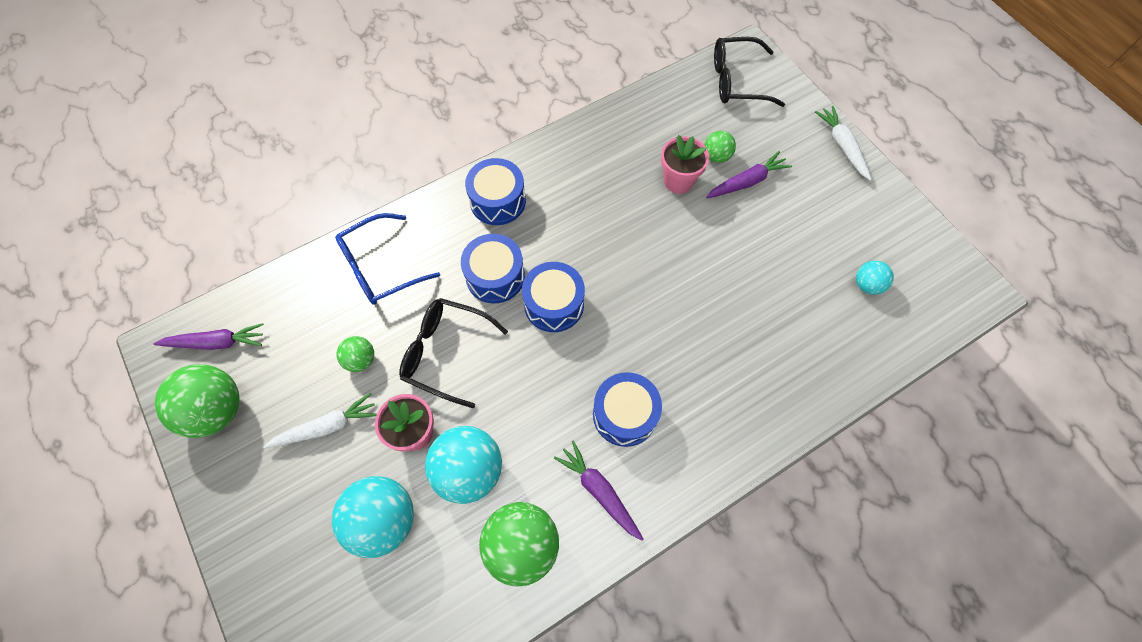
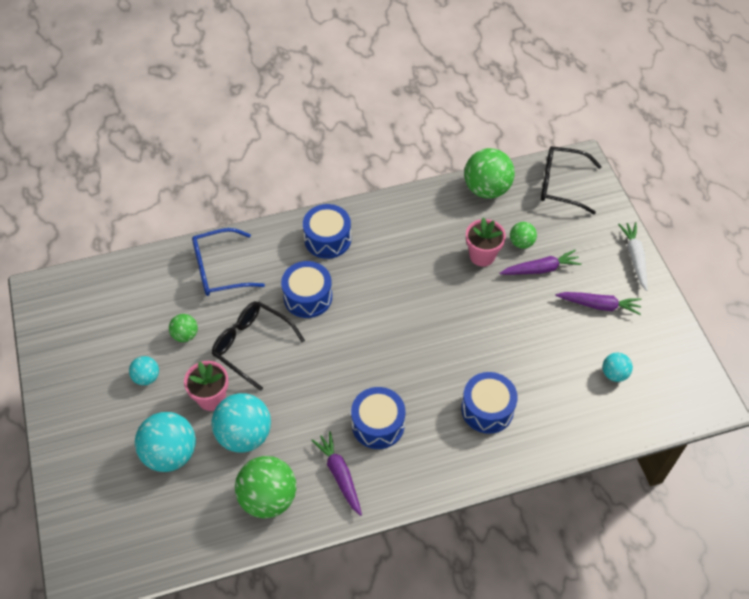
camera: 15 degrees right, 10 degrees down
purple carrot [153,323,264,350] -> purple carrot moved to [555,292,641,315]
green ball [155,364,240,438] -> green ball moved to [464,148,515,199]
white carrot [263,393,377,449] -> turquoise ball [129,356,159,385]
blue drum [522,262,585,332] -> blue drum moved to [461,372,518,434]

